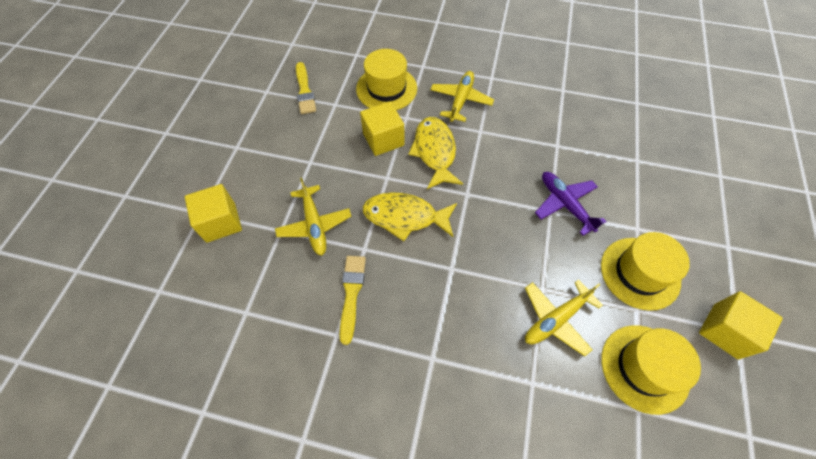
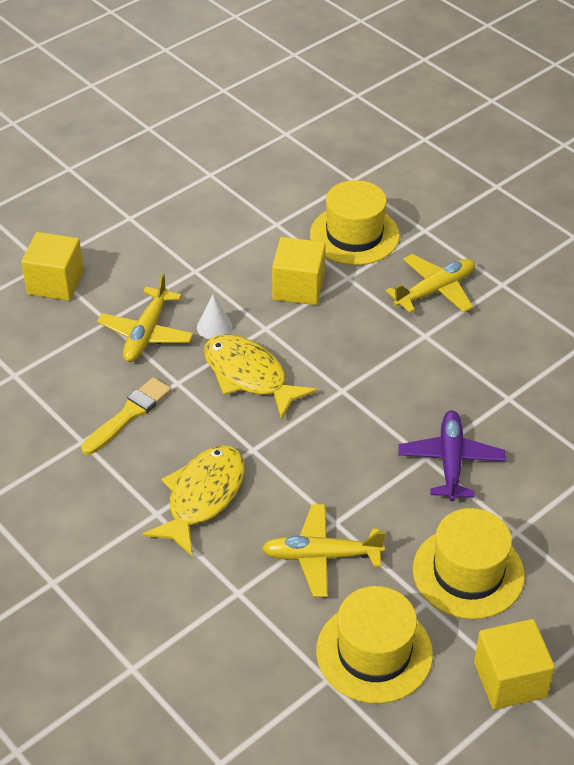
camera: 35 degrees right, 15 degrees down
yellow brush [296,62,316,114] -> none
yellow fish [408,117,463,189] -> yellow fish moved to [142,445,245,557]
none -> white cone [197,295,233,339]

